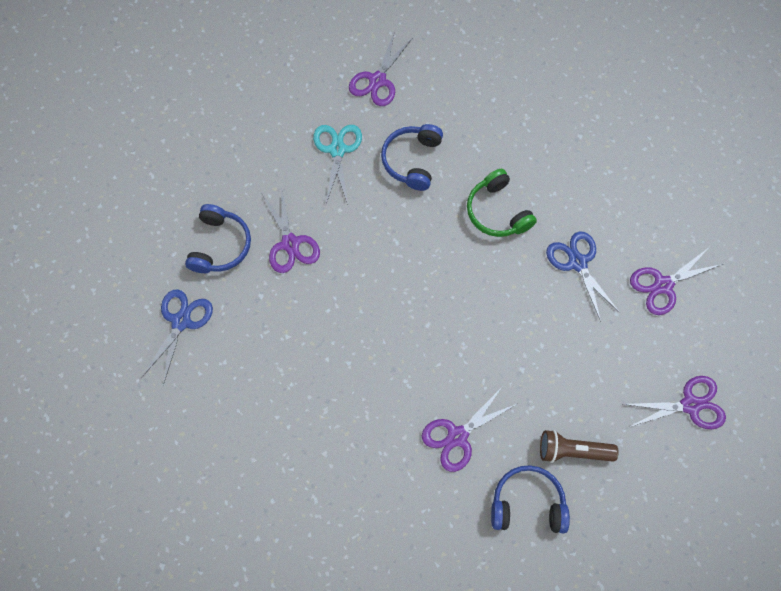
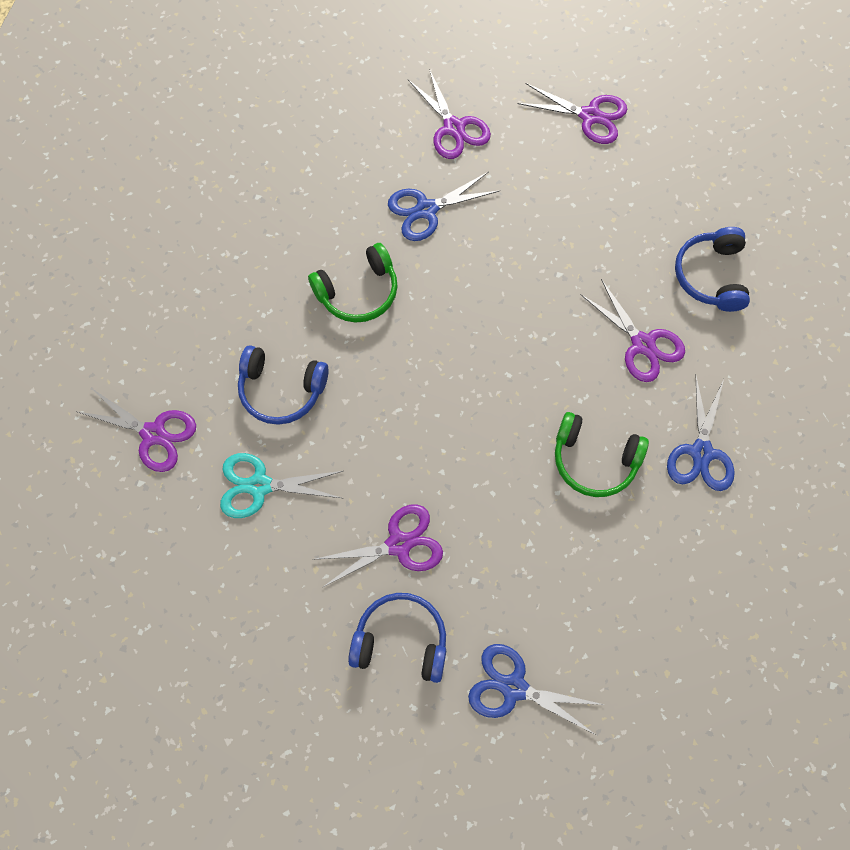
camera: 90 degrees left, 0 degrees up
brown flashlight [540,430,619,463] -> none
purple scissors [624,376,726,430] -> purple scissors turned 120 degrees clockwise [518,83,627,144]
none -> green headphones [555,412,649,497]
none -> blue scissors [667,374,735,491]

